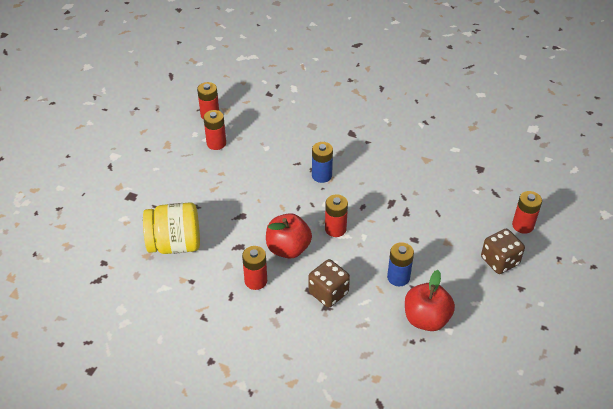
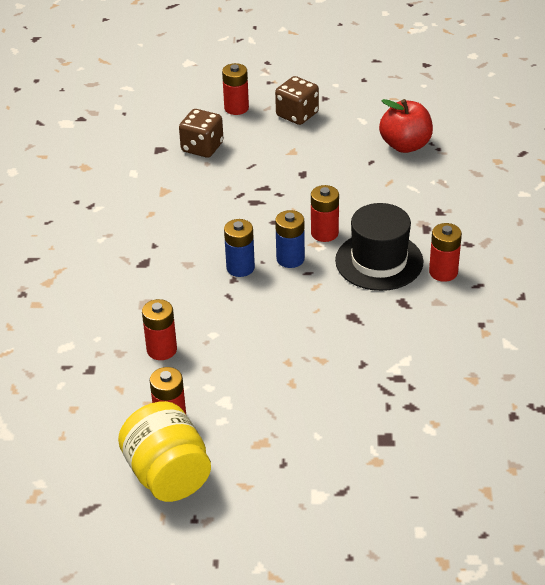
camera: 110 degrees left, 5 degrees down
yellow jar [143,202,200,254] -> yellow jar moved to [118,401,211,502]
red battery [203,110,226,150] -> red battery moved to [142,299,177,360]
red apple [266,213,312,258] -> black hat [335,203,424,291]
brown dice [308,259,350,308] -> brown dice moved to [179,109,223,158]
blue battery [387,242,414,286] -> blue battery moved to [275,210,305,268]

